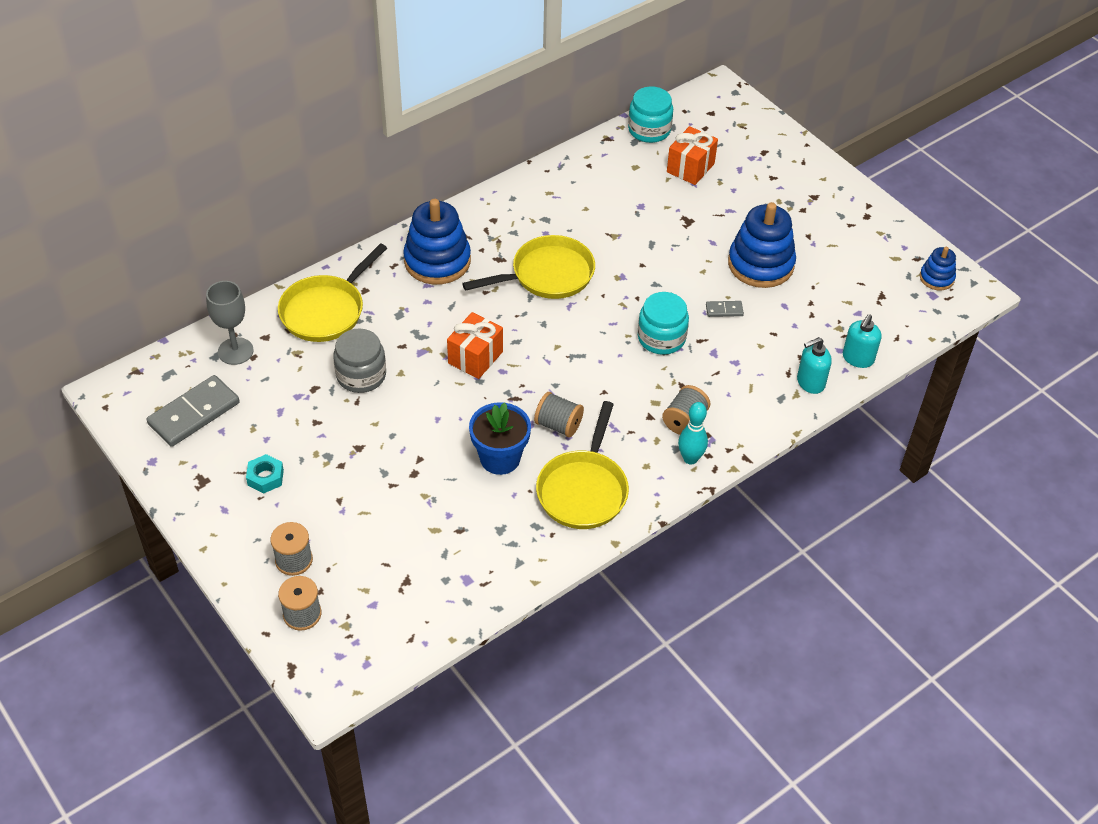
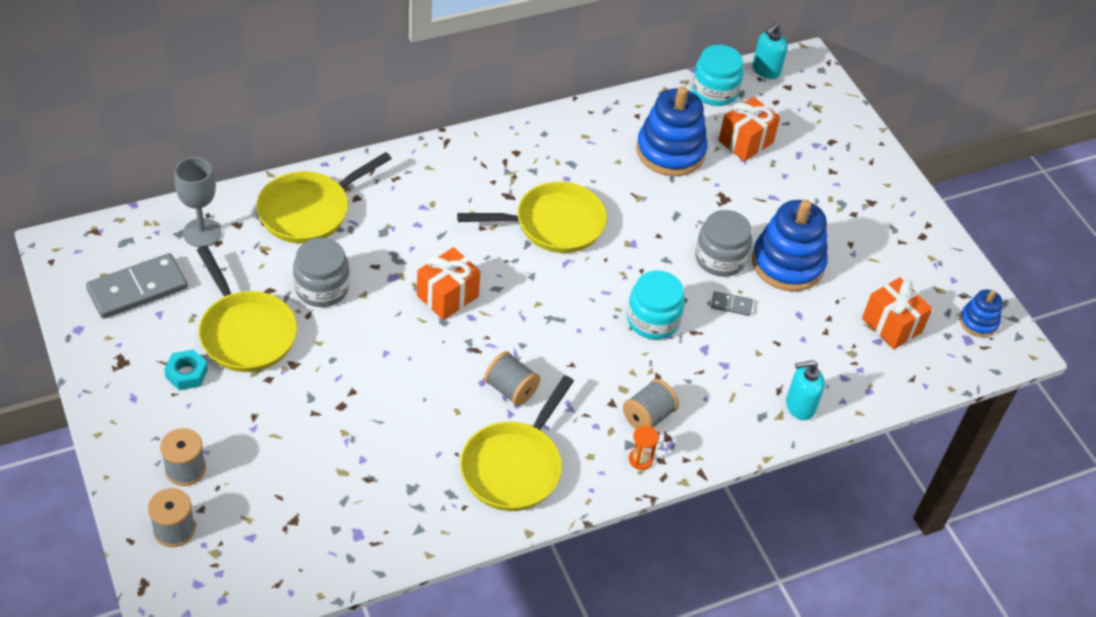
camera: 10 degrees right, 0 degrees up
blue stacking toy [403,199,471,285] -> blue stacking toy moved to [636,86,707,176]
blue flower pot [469,402,531,475] -> none
turquoise bowling pin [678,402,708,465] -> orange hourglass [629,426,659,470]
turquoise soap dispenser [843,314,881,368] -> turquoise soap dispenser moved to [753,23,788,79]
none -> yellow pan [197,245,297,372]
none -> grey jar [695,210,752,277]
none -> orange gift [862,277,933,349]

